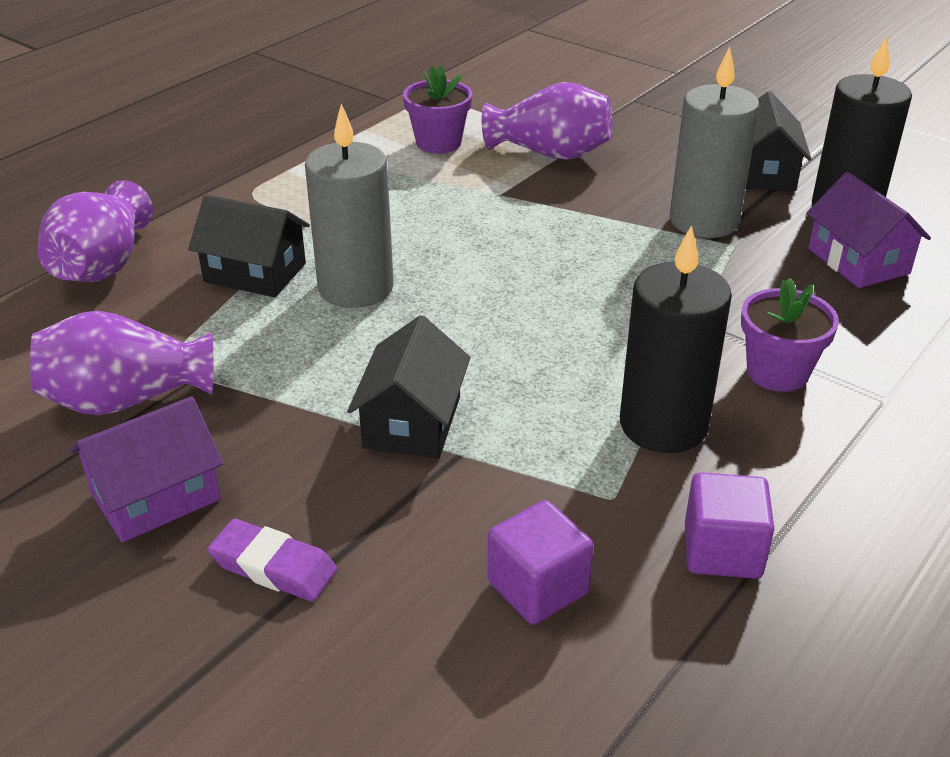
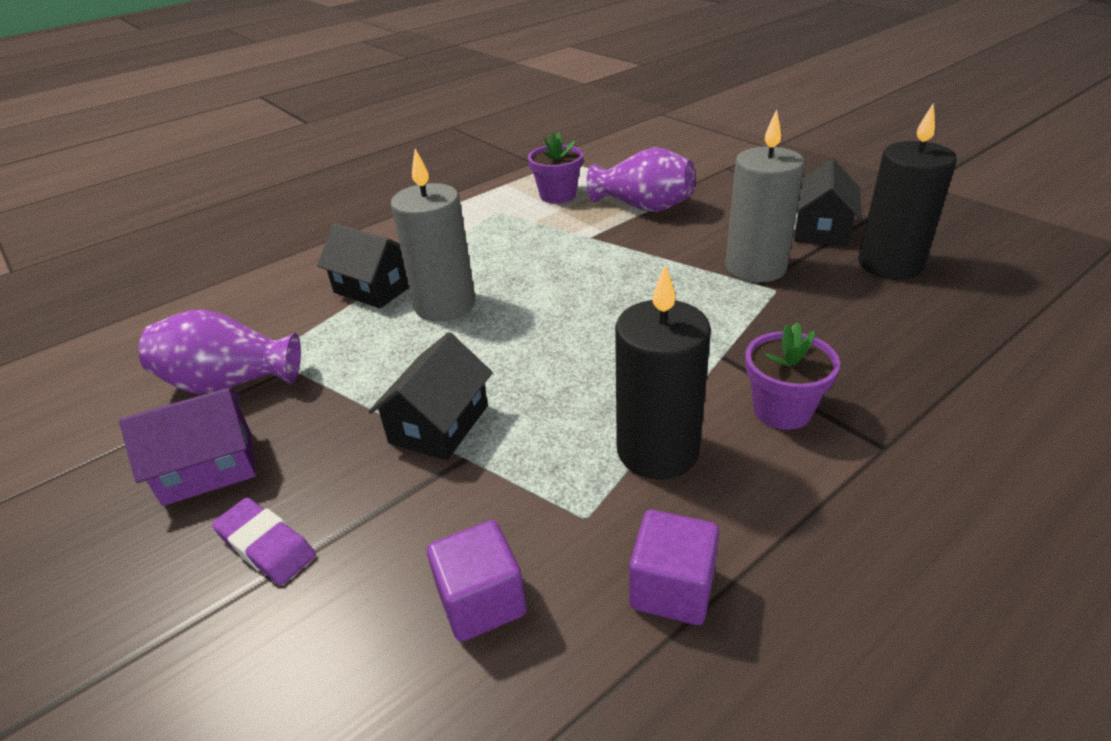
camera: 15 degrees right, 0 degrees up
purple vase [37,180,153,282] -> none
purple house [806,172,931,288] -> none

